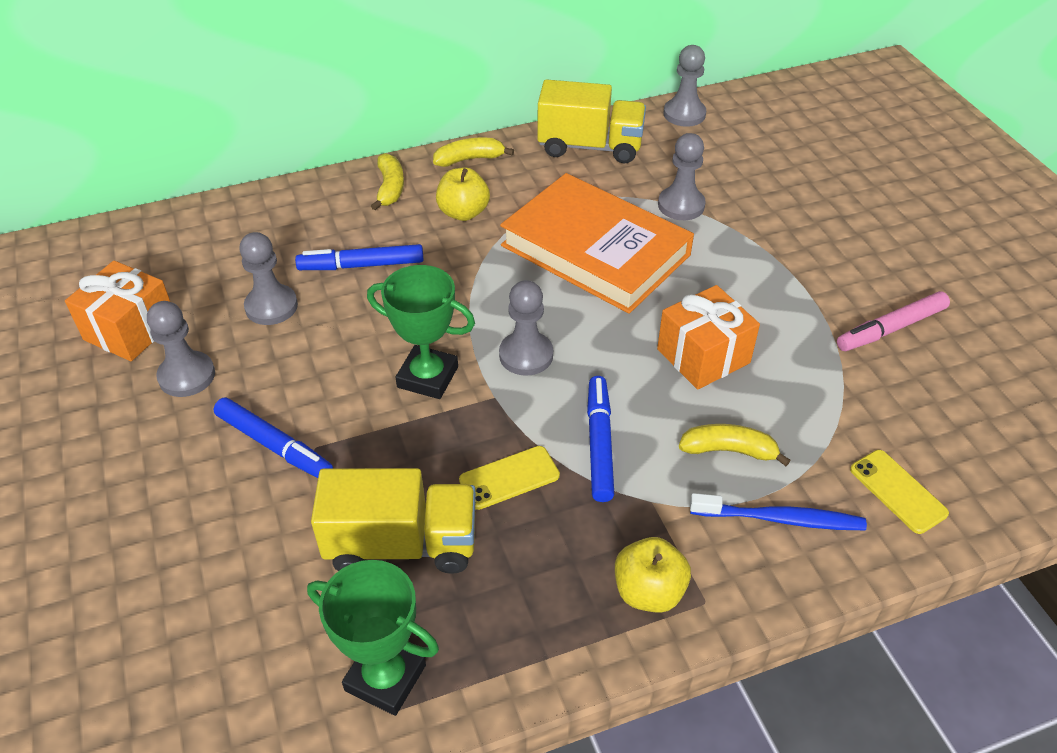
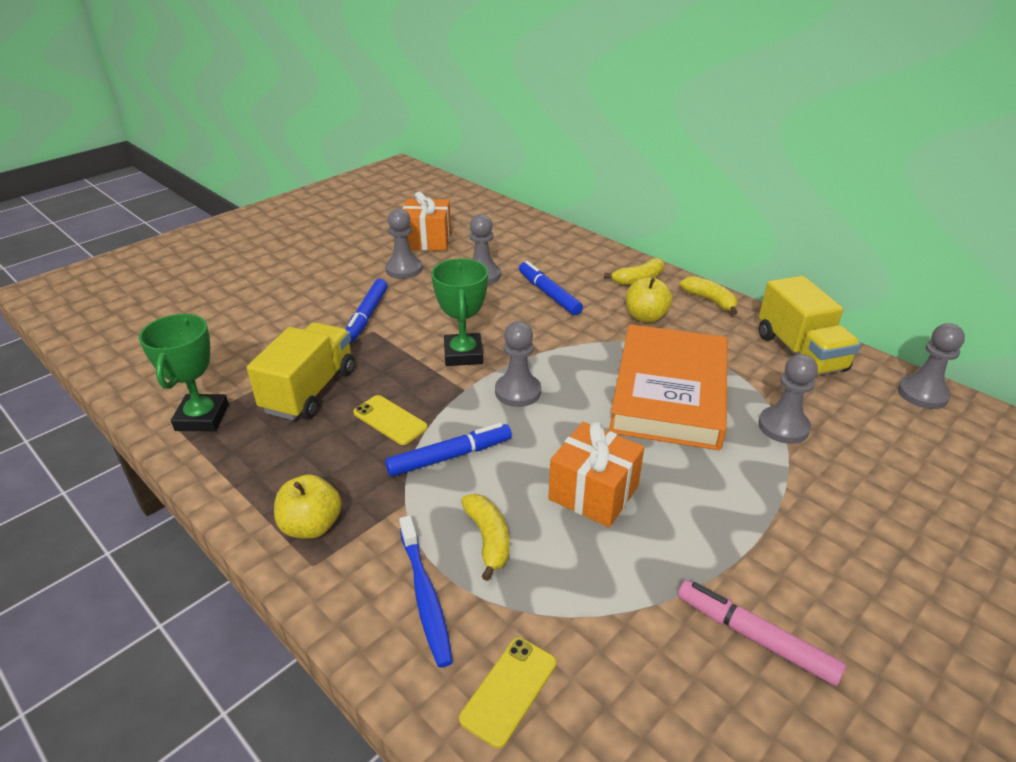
camera: 65 degrees right, 10 degrees down
yellow truck [311,468,476,574] -> yellow truck turned 135 degrees counterclockwise [247,322,355,420]

